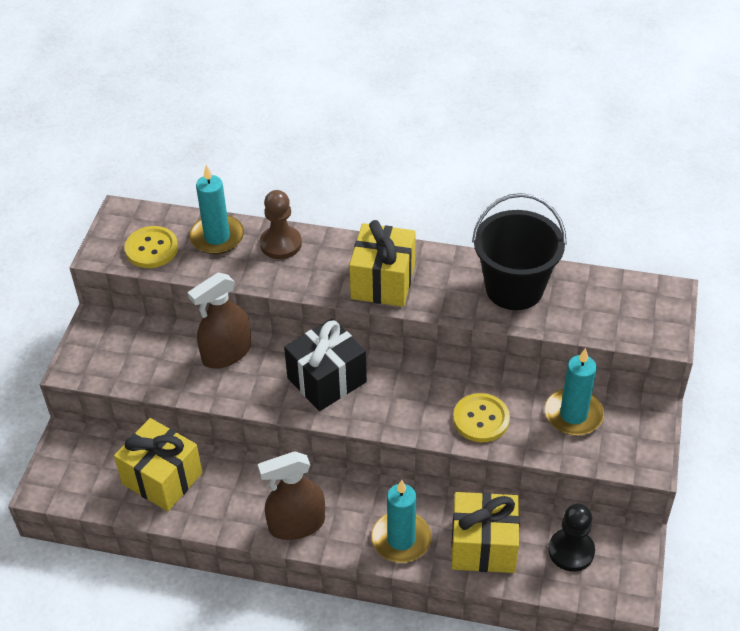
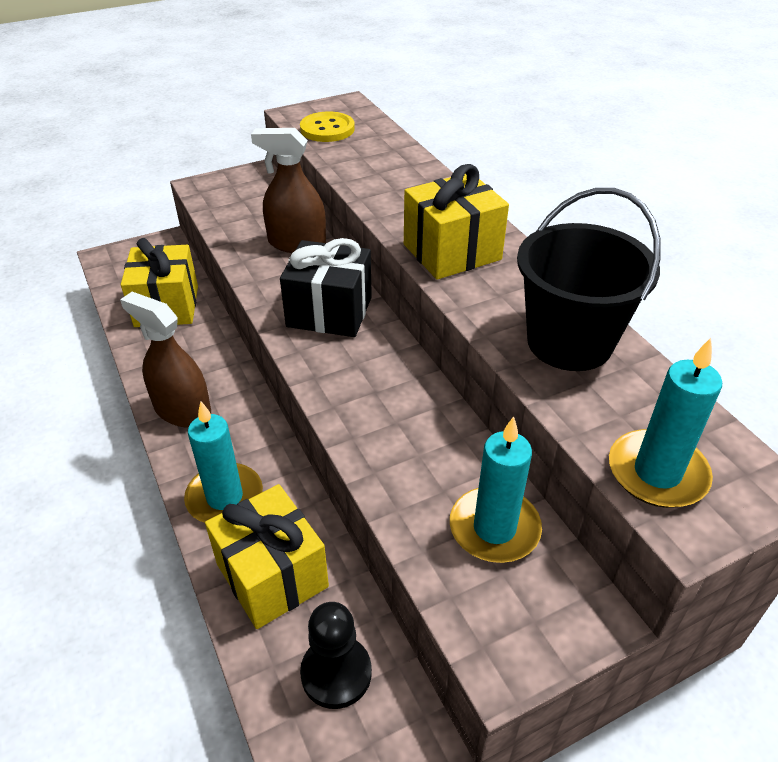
camera: 50 degrees right, 5 degrees down
turquoise candle [189,165,244,254] -> turquoise candle moved to [609,338,722,508]
brown pawn [260,190,302,259] -> none
yellow button [453,393,510,442] -> none

